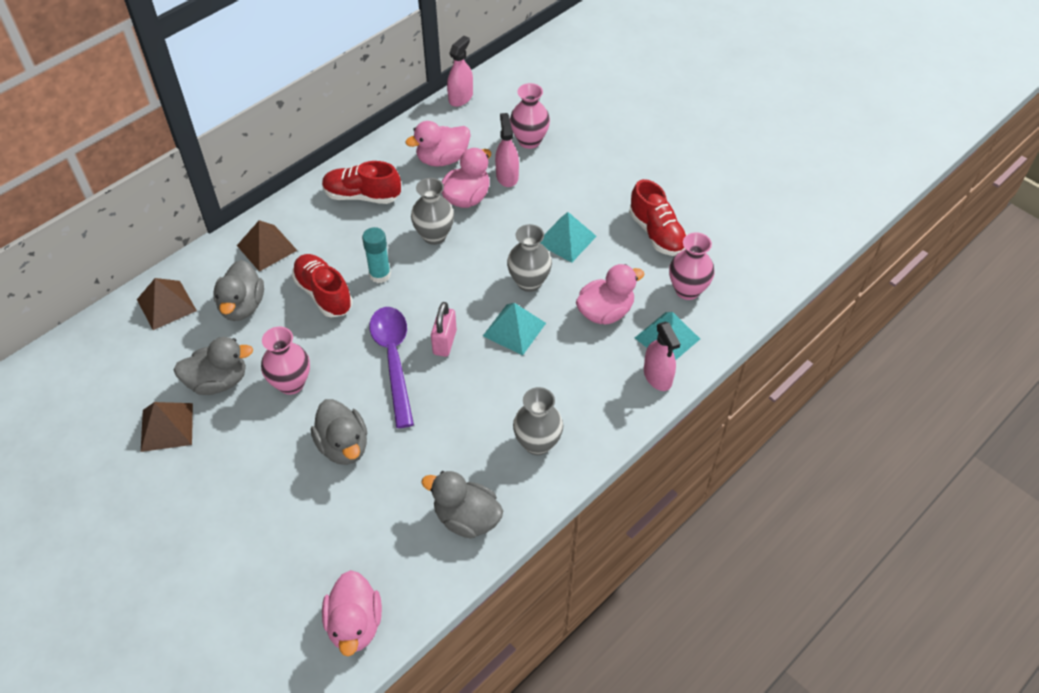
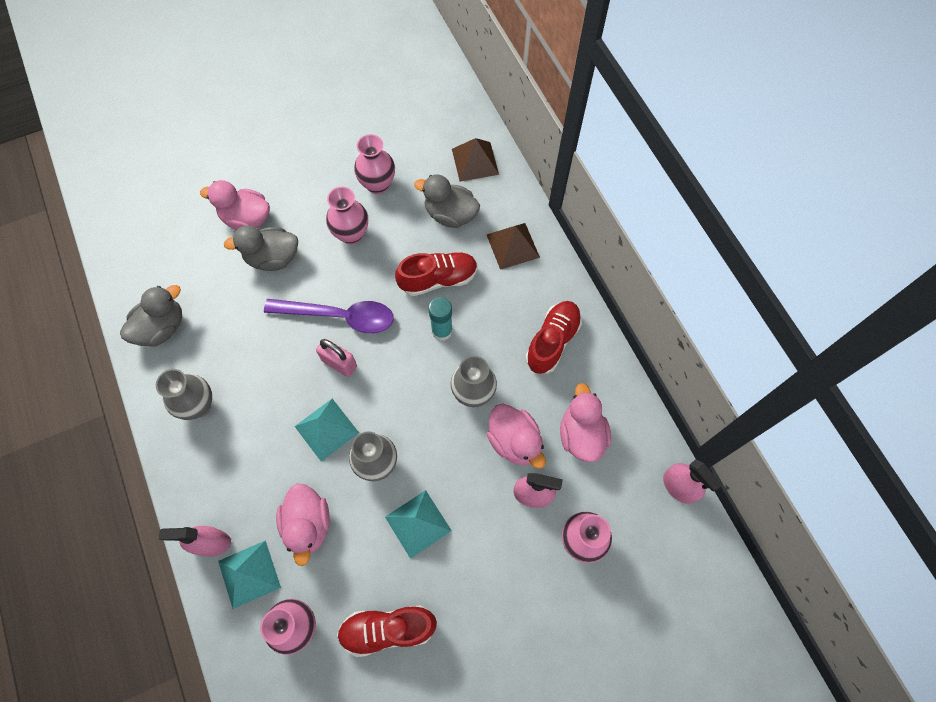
camera: 110 degrees right, 15 degrees up
brown pyramid [141,402,193,452] -> none
grey duck [174,337,253,395] -> pink vase [354,134,395,194]
pink duck [322,570,382,656] -> pink duck moved to [200,180,270,230]

